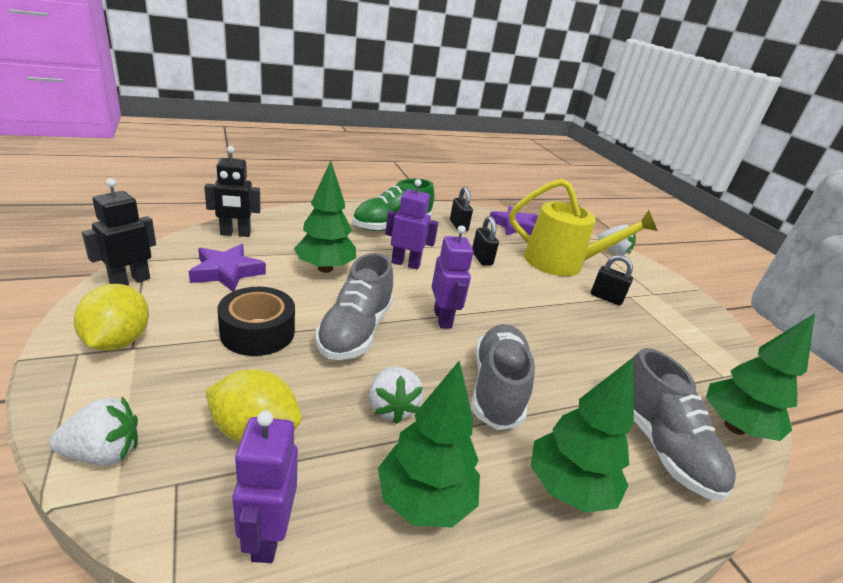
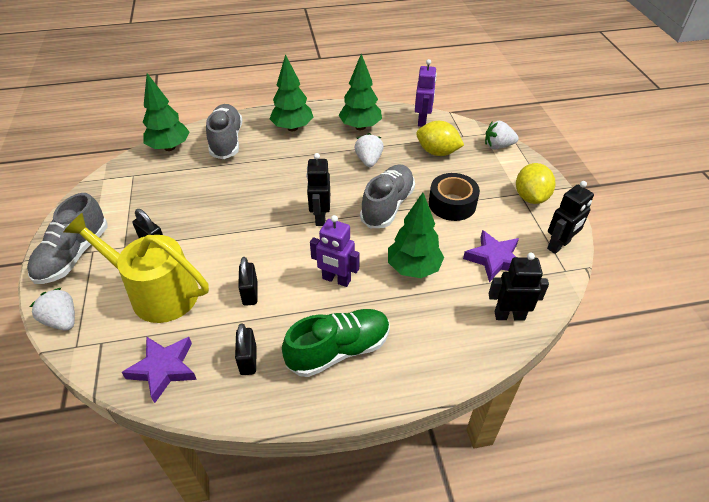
camera: 165 degrees left, 15 degrees up
purple robot [432,225,473,328] -> black robot [306,153,330,226]
grey shoe [472,324,535,430] -> grey shoe moved to [27,193,107,284]

